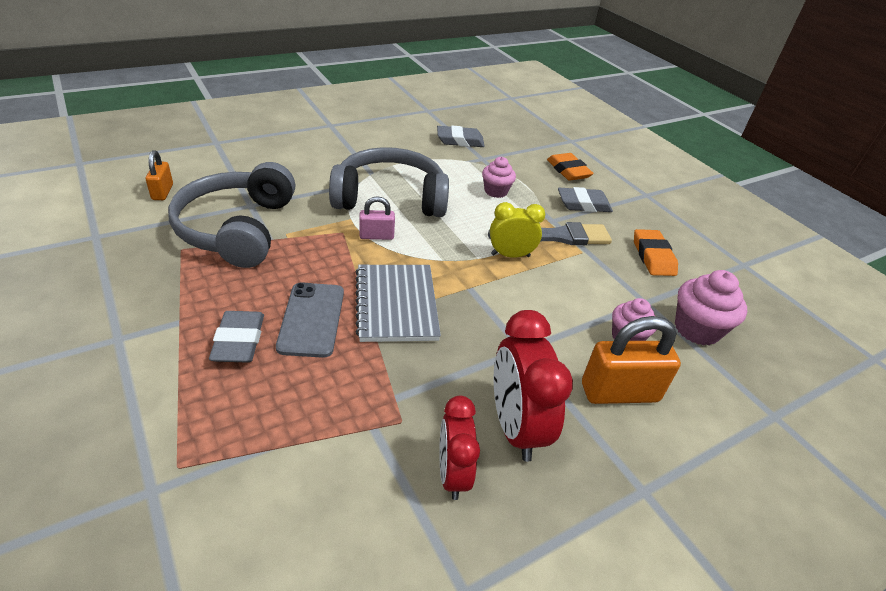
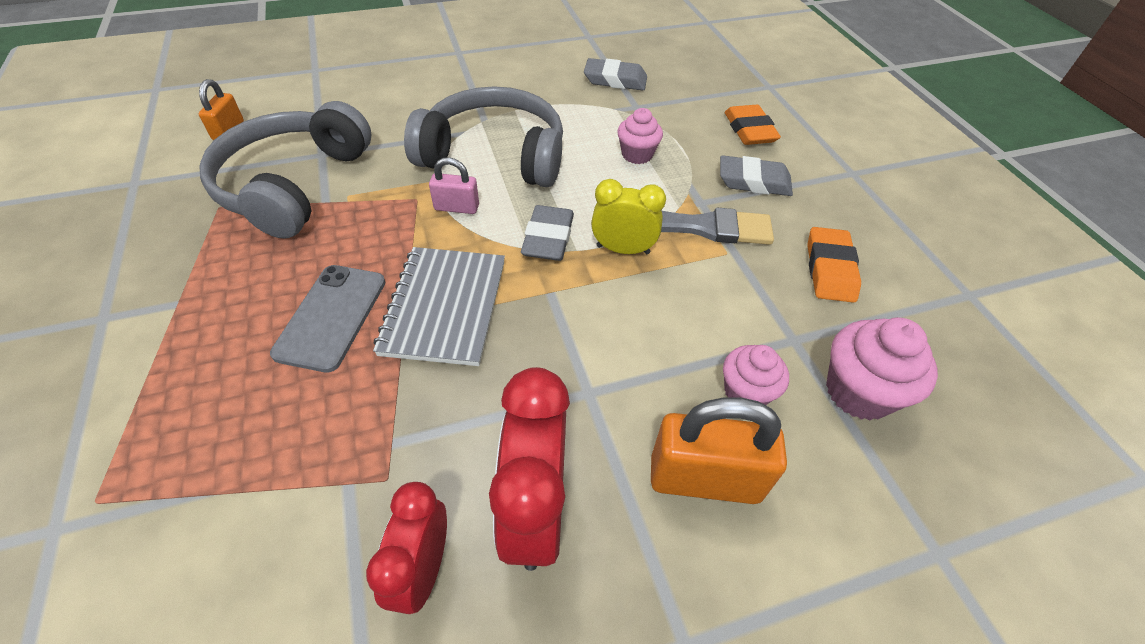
camera: 15 degrees right, 10 degrees up
grey eraser [209,311,264,363] -> grey eraser moved to [521,205,574,261]

